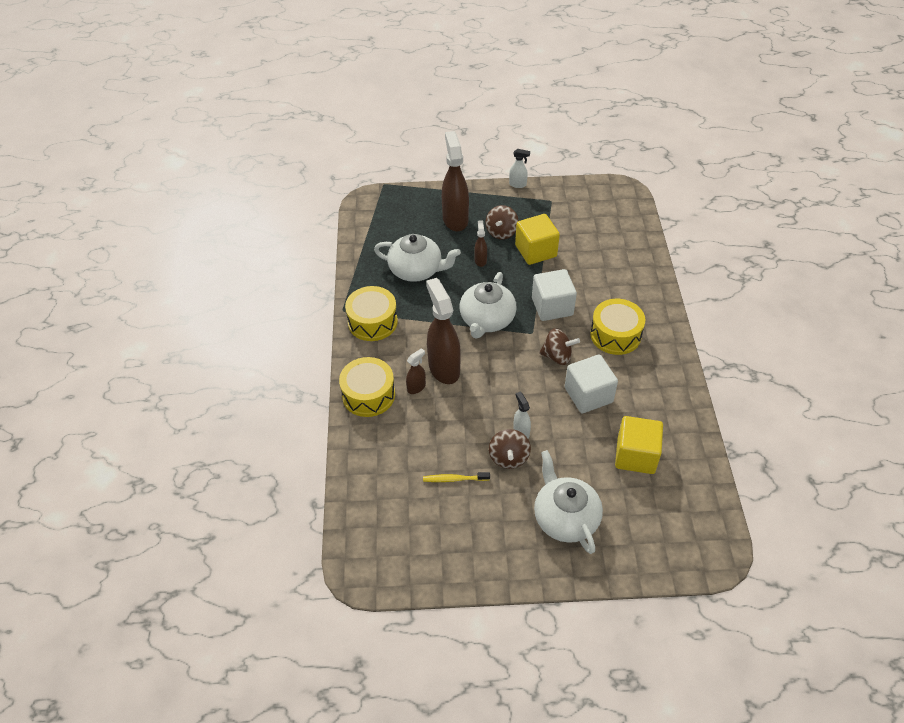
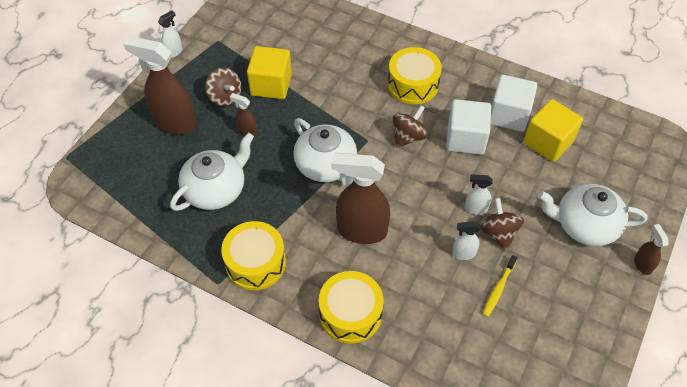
camera: 60 degrees left, 5 degrees up
brown spray bottle [406,348,426,394] -> brown spray bottle moved to [634,224,669,275]
brown spinning top [489,429,531,469] -> brown spinning top turned 135 degrees counterclockwise [480,198,524,250]
white cube [532,269,577,321] -> white cube moved to [491,74,537,132]
none -> white spray bottle [452,221,481,260]

